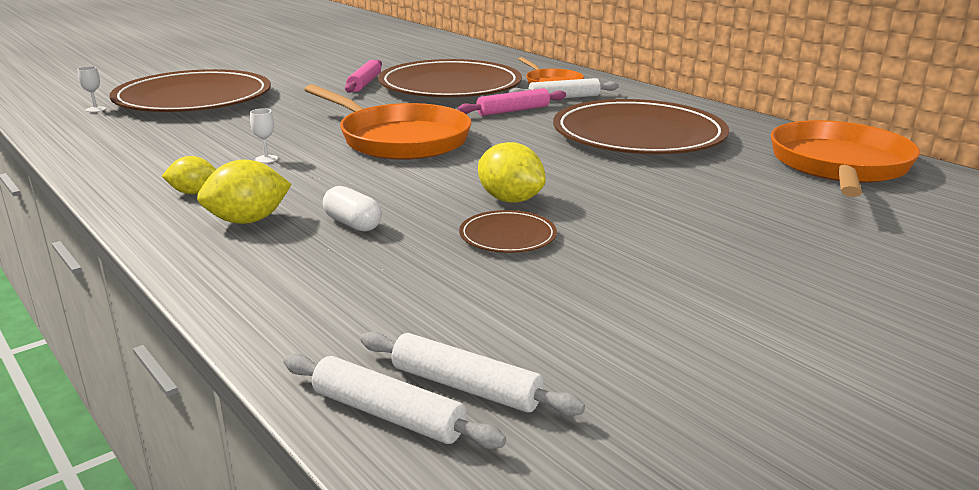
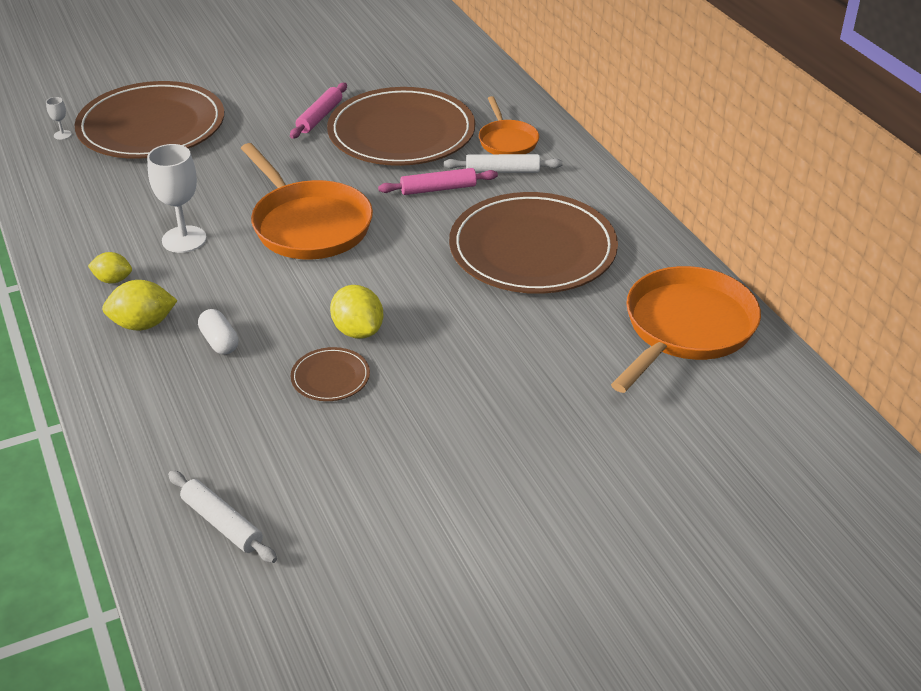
camera: 15 degrees right, 15 degrees up
white goblet [250,108,278,163] -> white goblet [147,144,206,253], size x2.27
white rolling pin [283,353,506,449] -> none

